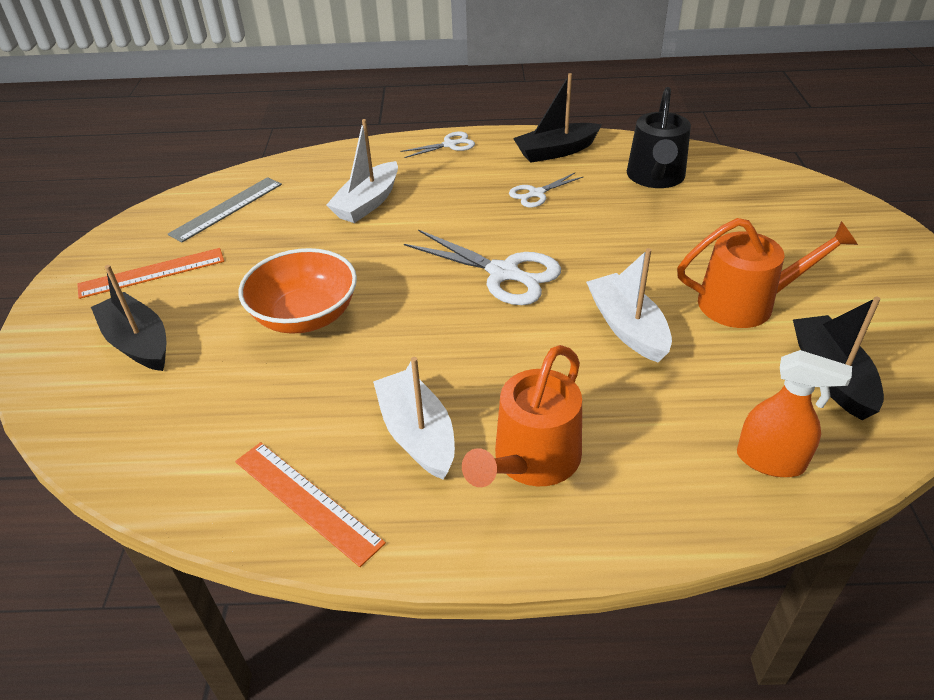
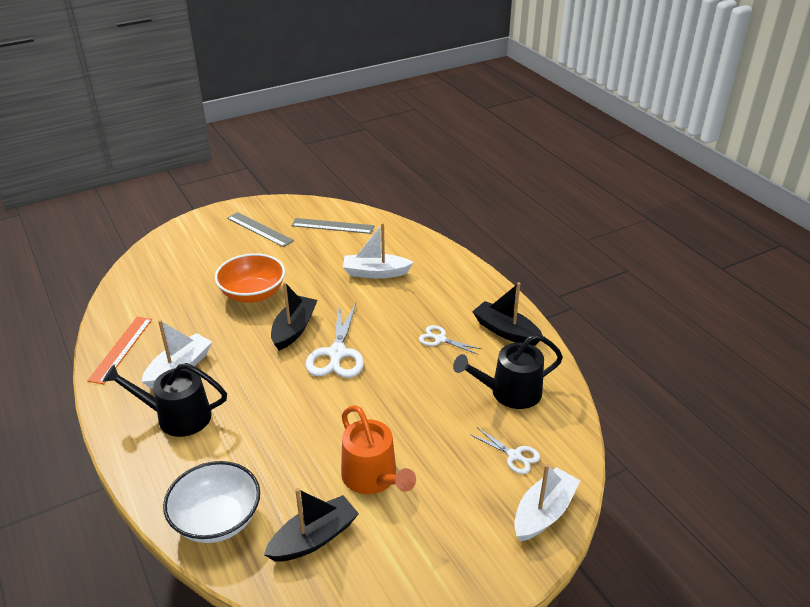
camera: 60 degrees right, 5 degrees down
orange ruler [77,248,224,299] -> grey ruler [227,212,294,247]
black boat [91,265,167,371] -> black boat moved to [271,282,318,351]
white scissors [400,131,475,158] -> white scissors moved to [470,428,540,474]
orange watering can [462,345,582,487] -> black watering can [103,363,227,437]
white boat [586,248,672,362] -> white boat moved to [514,464,580,542]
orange spray bottle [737,350,852,477] -> white bowl [163,461,260,543]

